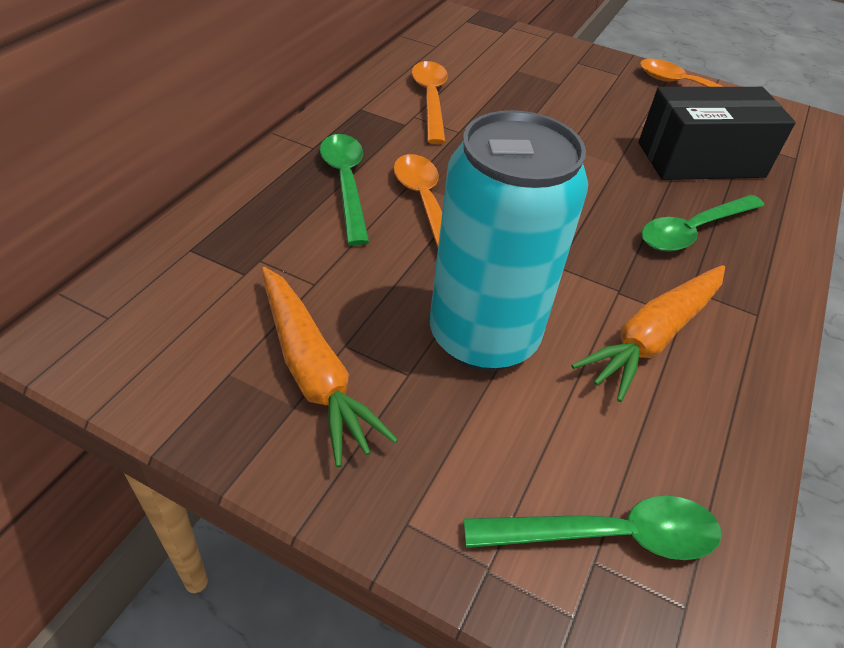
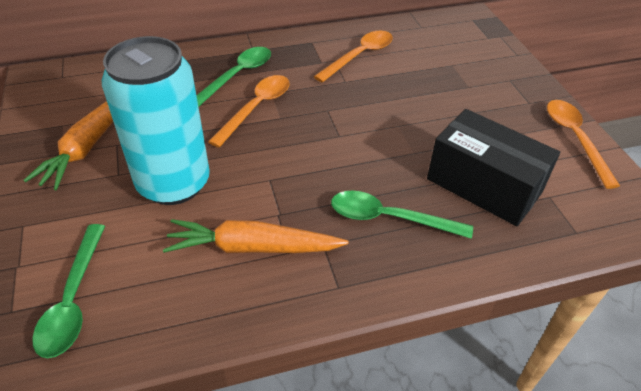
camera: 50 degrees right, 0 degrees up
green spoon [464,496,722,560] -> green spoon turned 45 degrees clockwise [32,224,105,358]

